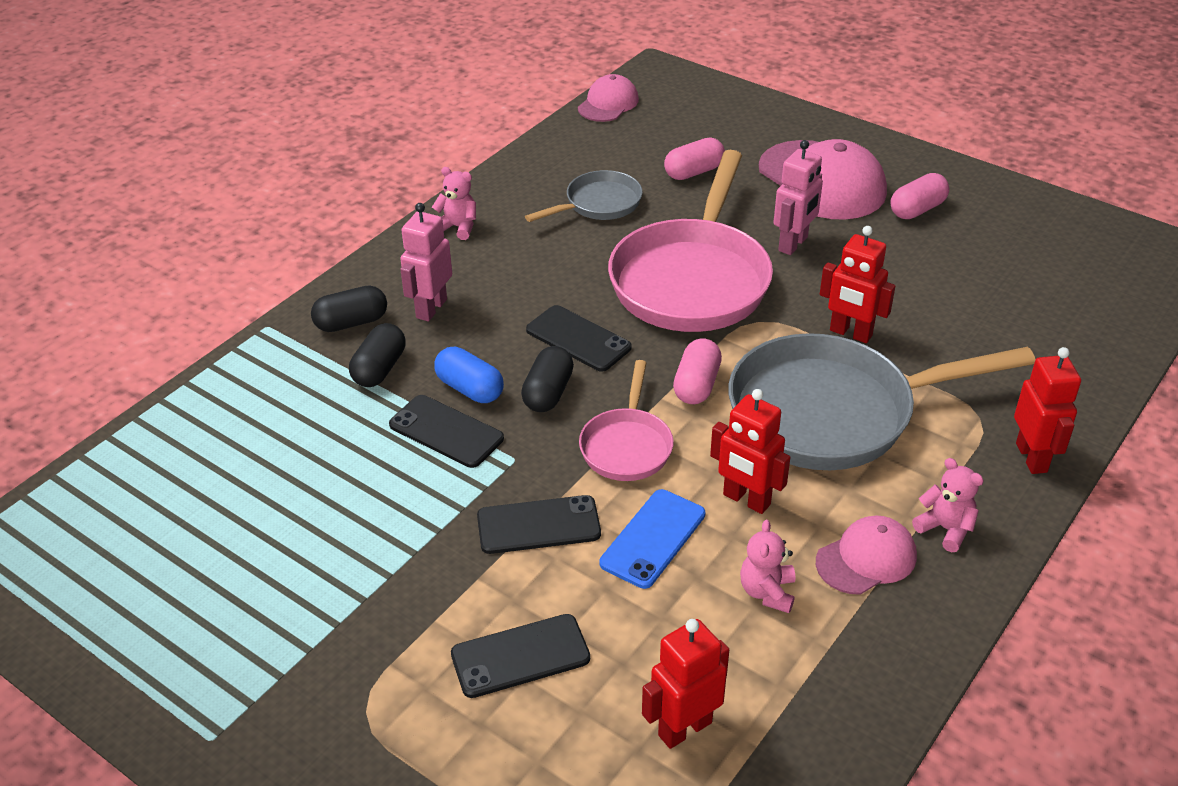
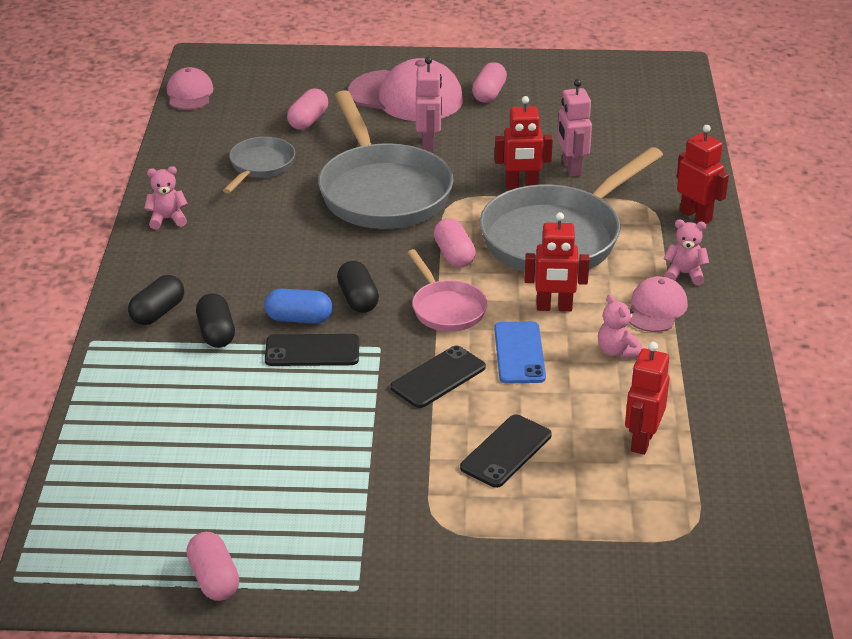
camera: 35 degrees left, 5 degrees down
pink robot [400,203,452,321] -> pink robot moved to [557,79,592,177]
black phone [526,305,632,372] -> none
pink pan [608,150,773,332] -> grey pan [318,90,454,229]
none -> pink capsule [186,532,239,601]

